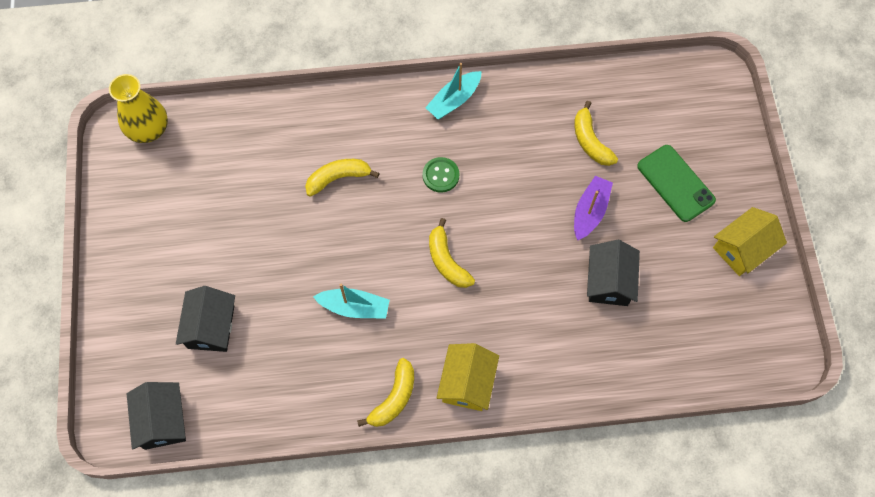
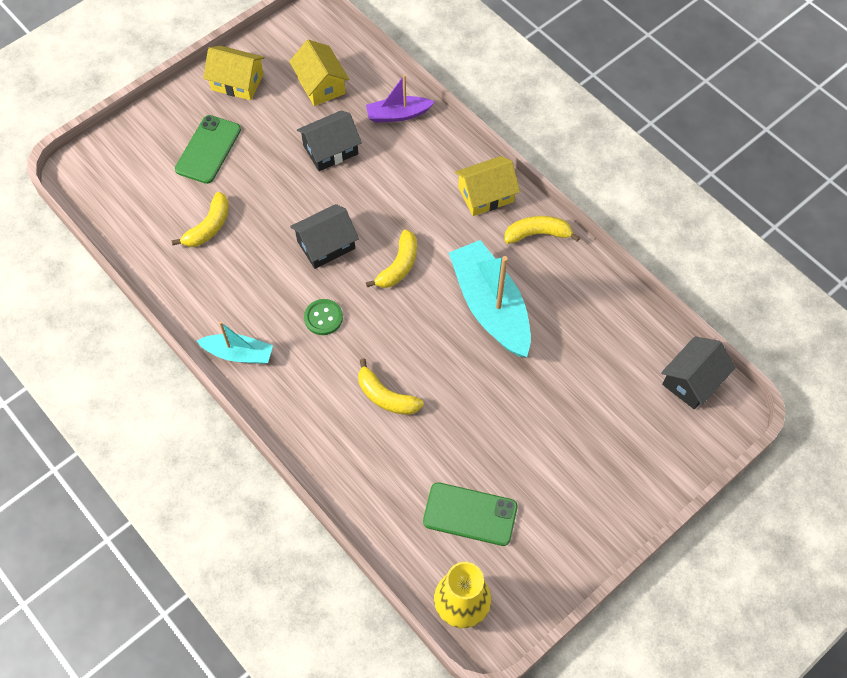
camera: 125 degrees left, 5 degrees down
black house [176,286,235,352] -> black house moved to [290,204,359,269]
turquoise boat [313,284,390,319] -> turquoise boat [449,240,531,357], size x1.83
purple boat [574,176,613,241] -> purple boat moved to [366,74,434,123]
none -> yellow house [289,40,349,106]
none -> green phone [423,482,518,546]

